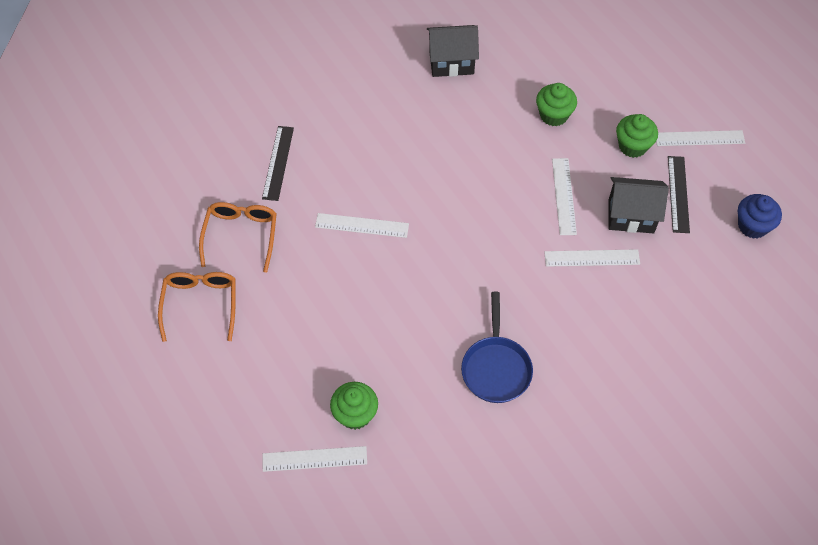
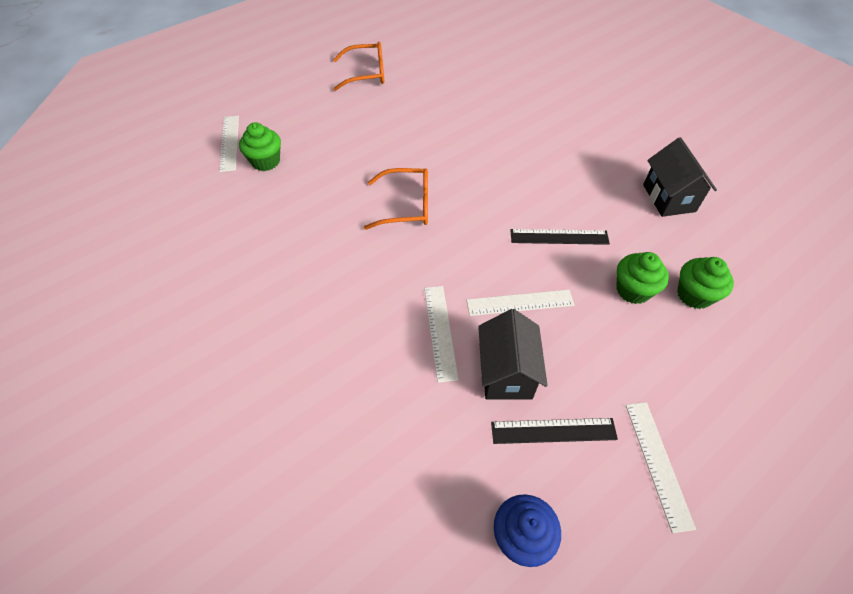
camera: 85 degrees right, 5 degrees down
orange glasses [199,202,277,273] -> orange glasses moved to [364,168,428,230]
black ruler [262,126,294,201] -> black ruler moved to [510,229,610,245]
white ruler [315,213,409,238] -> none
blue pan [461,292,533,403] -> none
green cupcake [616,114,658,158] -> green cupcake moved to [677,257,734,309]

